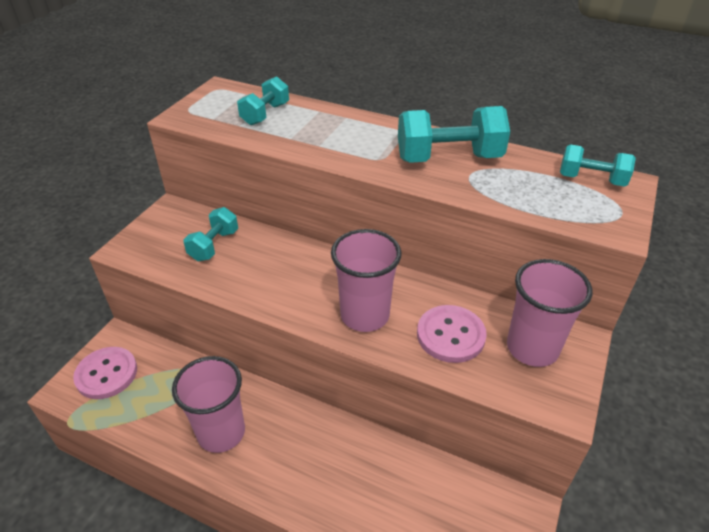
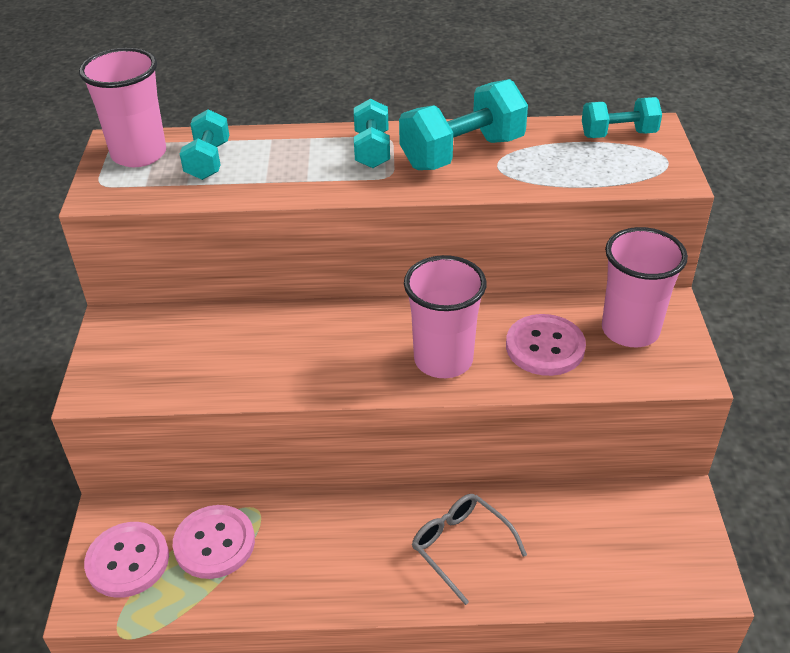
camera: 25 degrees left, 0 degrees up
pink cup [172,356,245,453] -> pink cup moved to [79,48,166,167]
turquoise dumbbell [183,207,238,261] -> turquoise dumbbell moved to [354,99,390,168]
none -> pink button [173,505,255,579]
none -> grey glasses [412,494,527,605]

